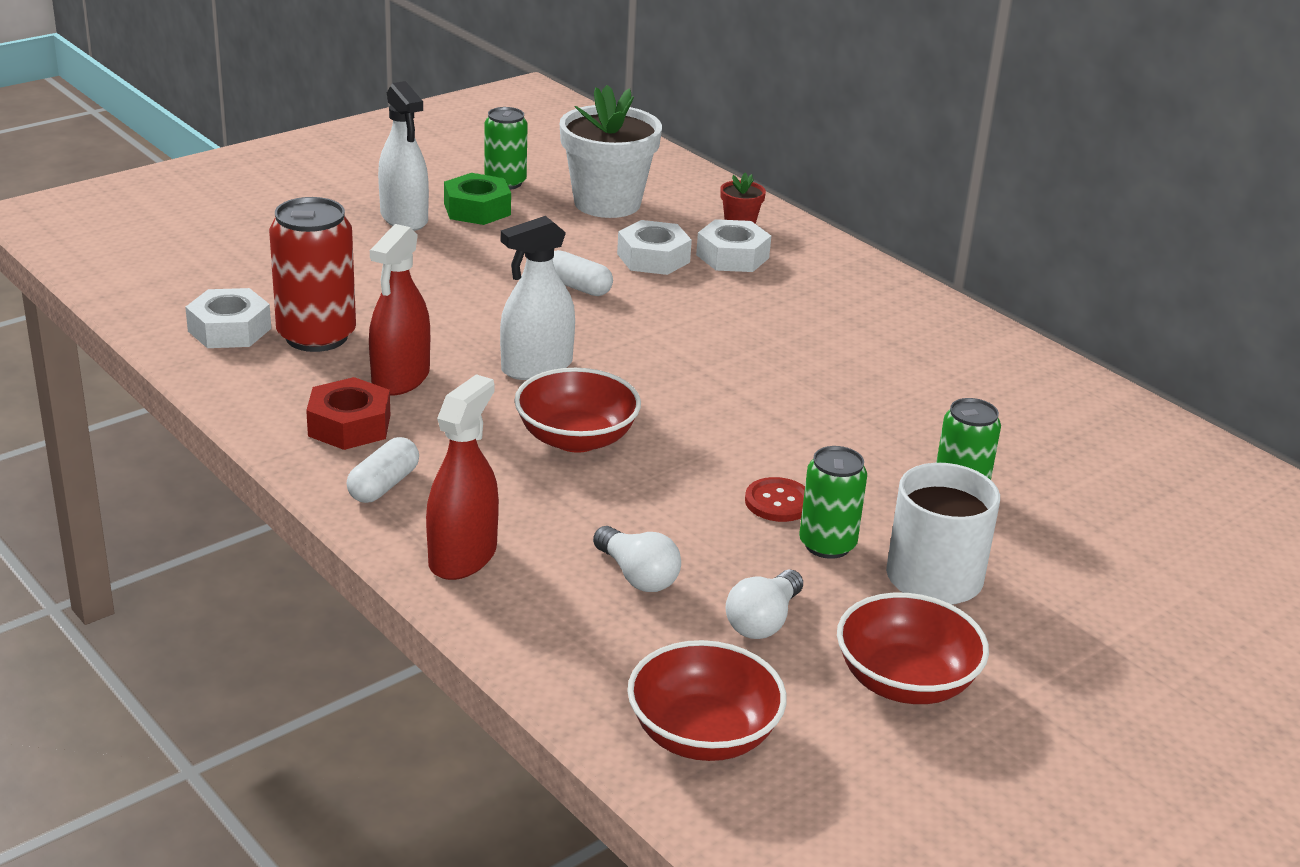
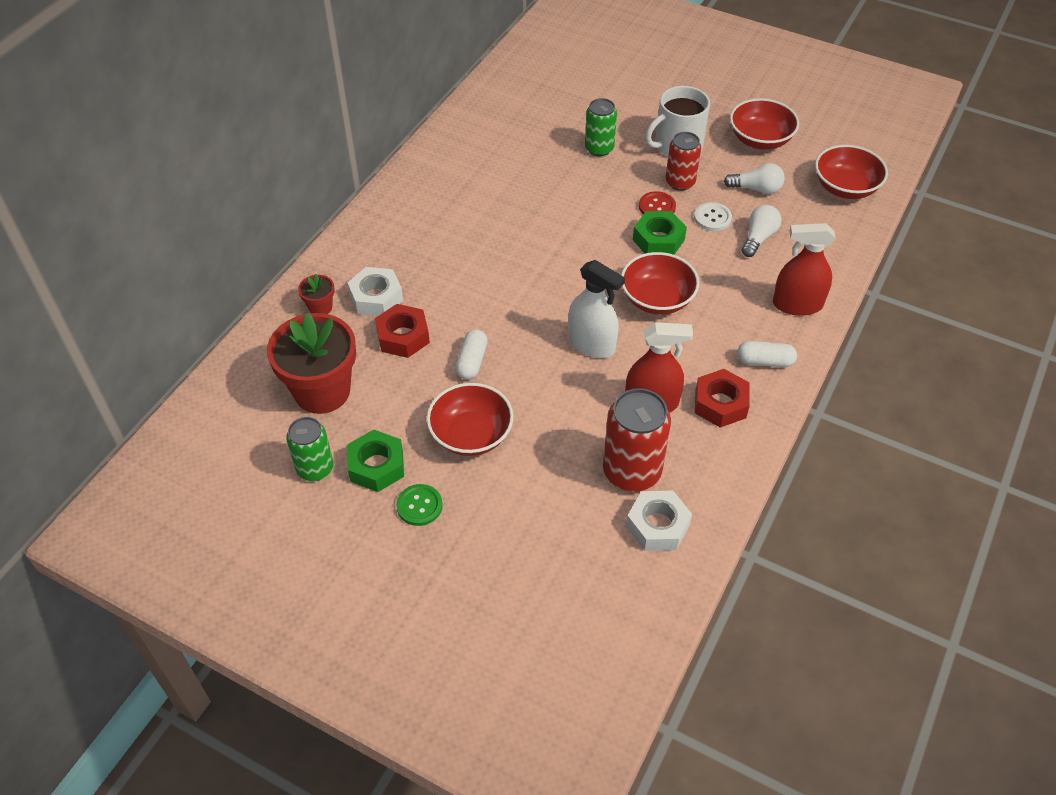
camera: 110 degrees left, 20 degrees up
white spray bottle [378,81,429,231] -> green button [396,484,443,526]
white flower pot [560,85,662,218] -> red flower pot [267,313,356,414]
white nut [617,220,692,275] -> red nut [375,304,430,358]
green can [799,446,867,559] -> red can [665,132,701,191]
none -> red bowl [427,383,514,456]
none -> green nut [633,211,687,255]
none -> white button [694,202,732,231]

